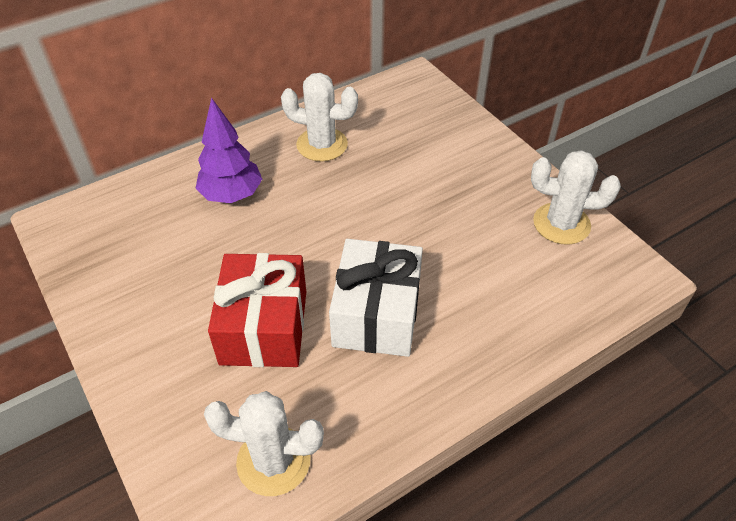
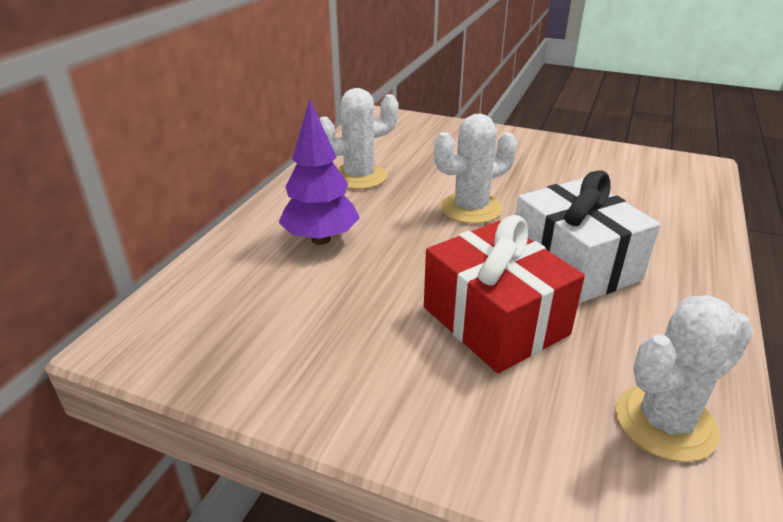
camera: 35 degrees left, 15 degrees down
white cactus [531,150,621,244] -> white cactus moved to [434,114,517,224]

